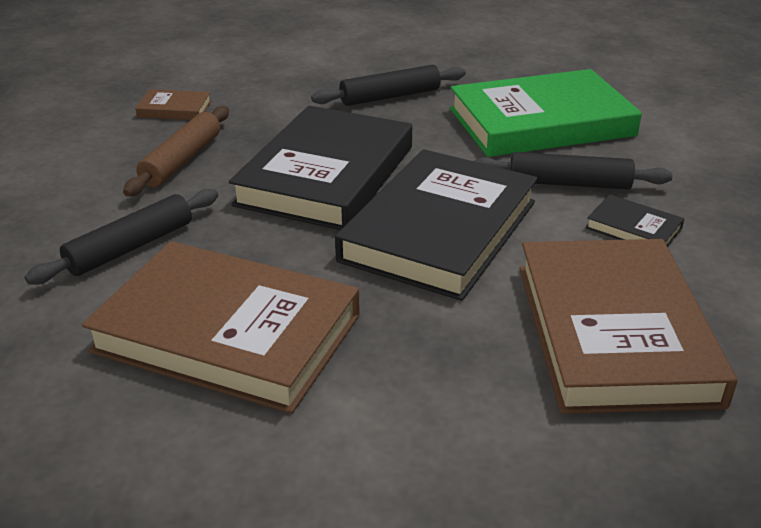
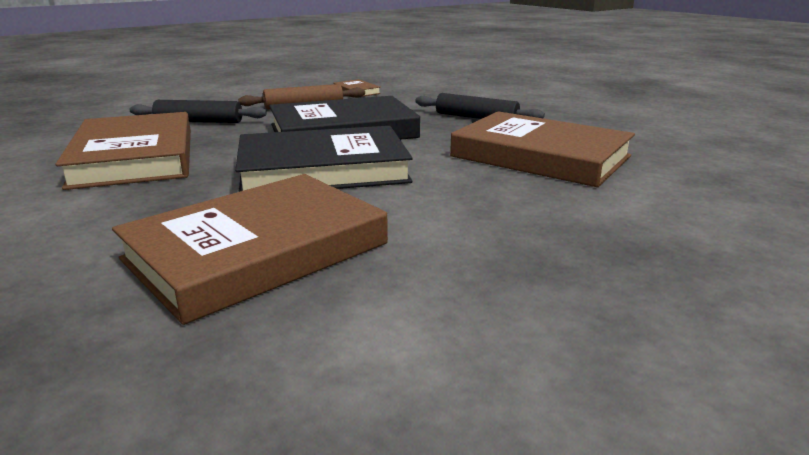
camera: 50 degrees right, 10 degrees down
green book [450,69,642,157] -> brown book [450,111,635,187]
black rolling pin [474,152,673,190] -> none
black book [586,195,684,247] -> none

